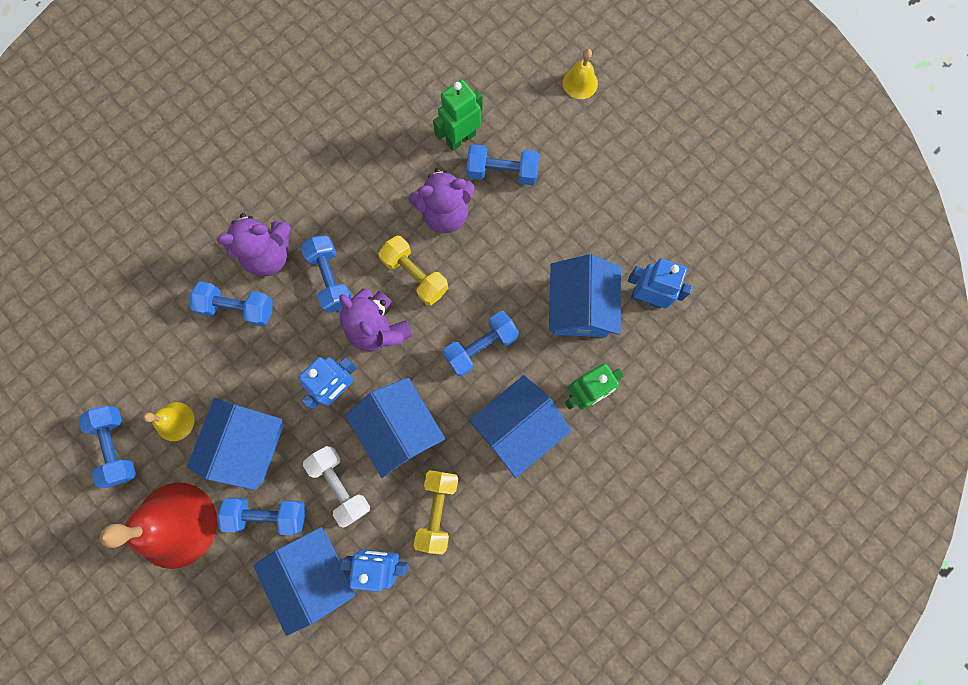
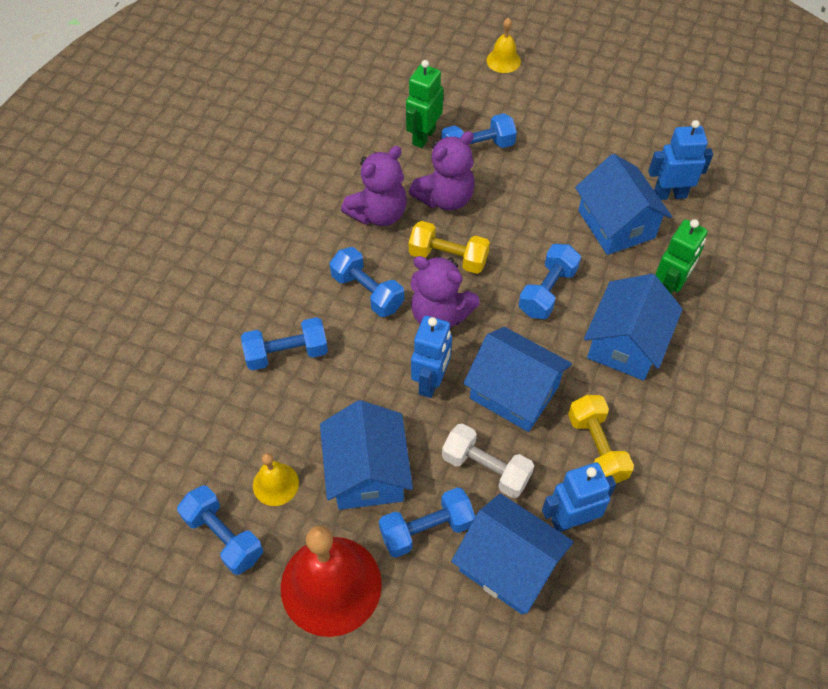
camera: 25 degrees left, 20 degrees down
purple teddy bear [217,213,291,277] -> purple teddy bear moved to [341,146,407,226]

